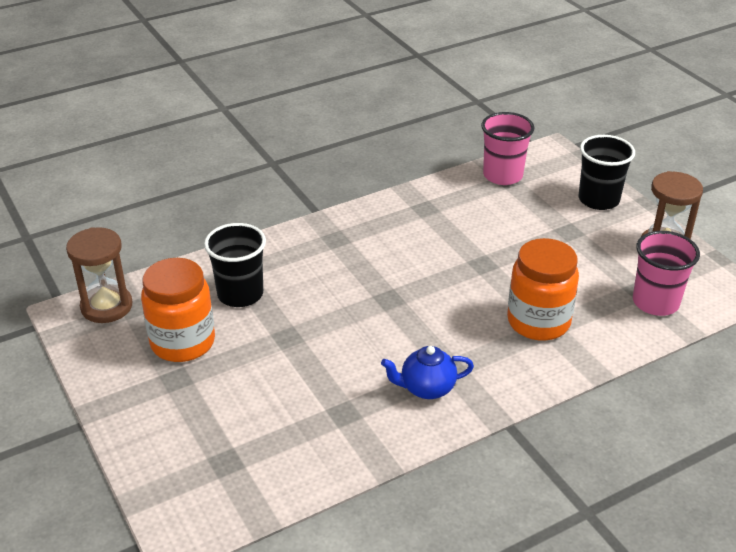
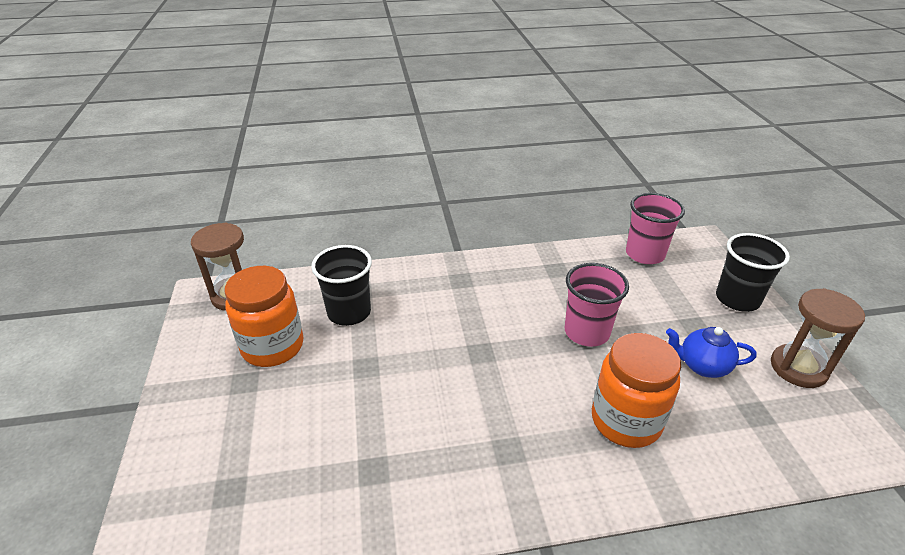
camera: 20 degrees right, 0 degrees up
blue teapot [381,346,474,399] -> blue teapot moved to [666,327,757,378]
pink cup [633,231,700,316] -> pink cup moved to [565,263,629,347]

